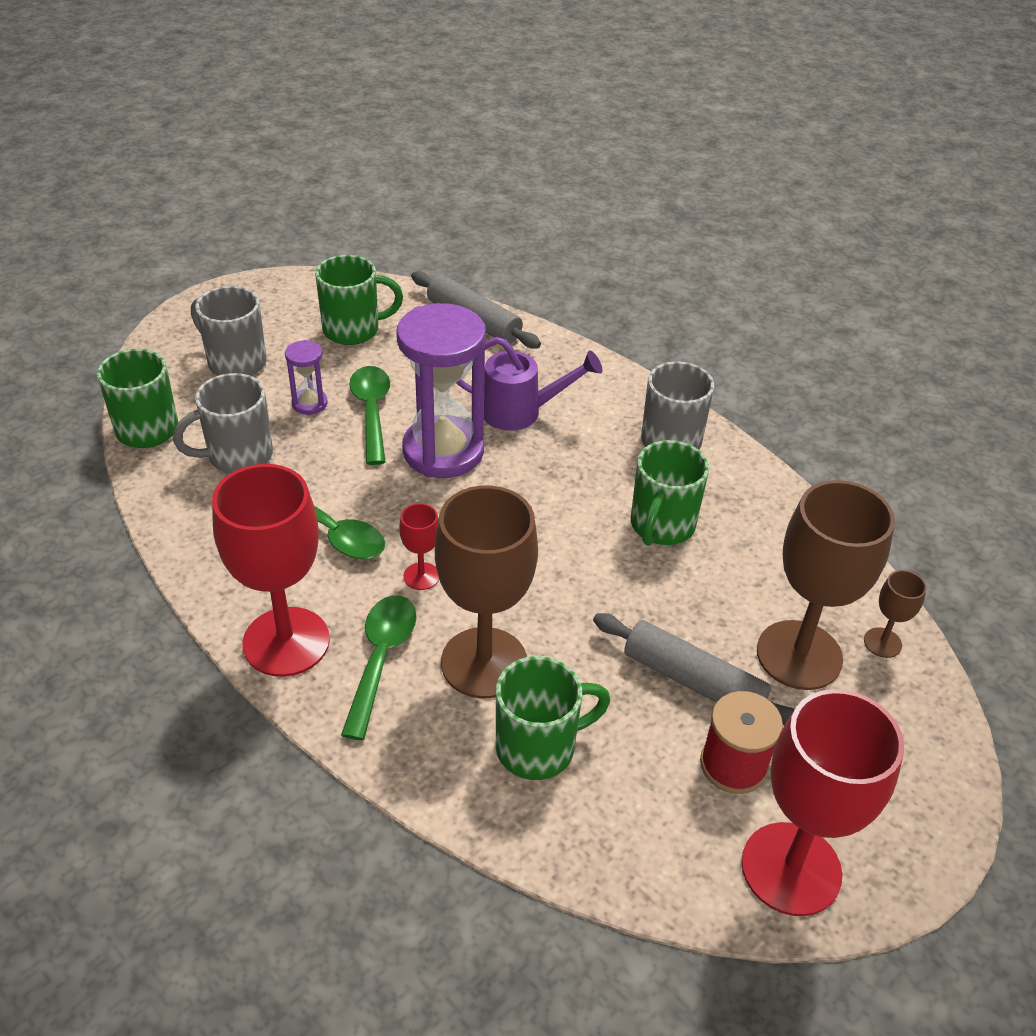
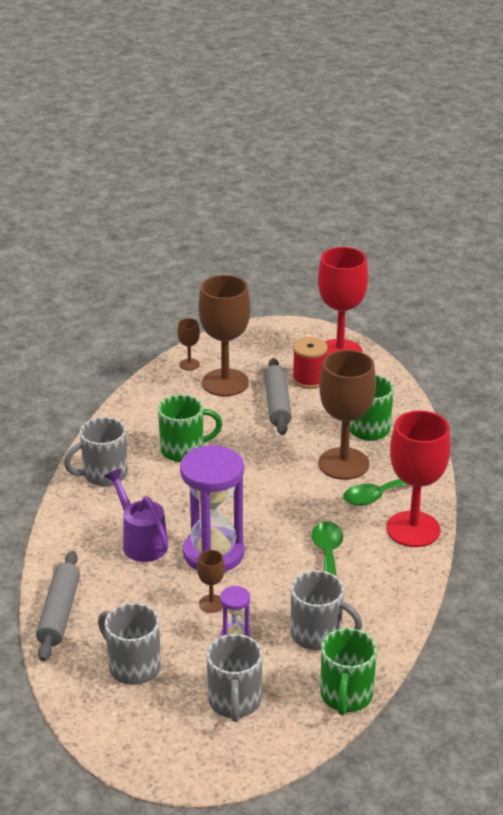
camera: 125 degrees left, 10 degrees down
green mug [315,255,403,345] -> grey mug [98,603,161,685]
green spoon [349,366,390,465] -> brown goblet [197,550,225,613]
red goblet [399,503,439,590] -> none

